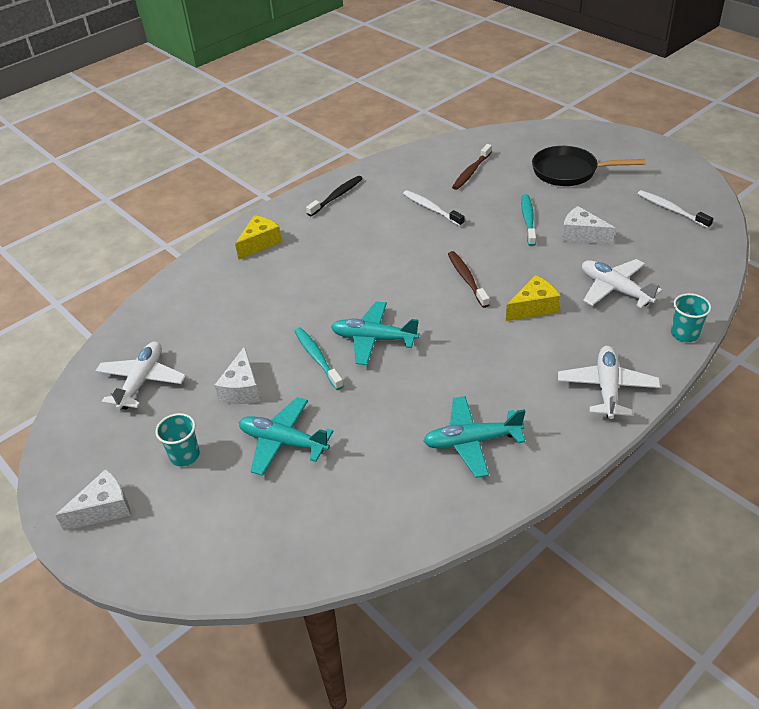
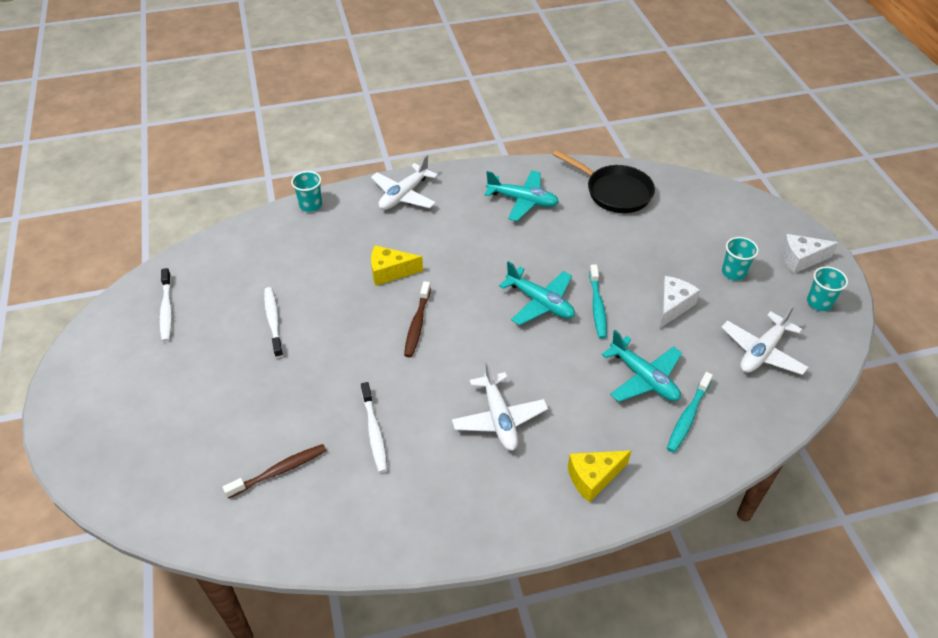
camera: 155 degrees left, 5 degrees up
turquoise plane [239,397,333,476] -> turquoise plane moved to [602,330,682,402]
black toothbrush [306,176,363,216] -> none
turquoise toothbrush [521,194,536,246] -> turquoise toothbrush moved to [667,372,713,452]
black pan [532,146,646,186] -> black pan moved to [553,150,655,213]
white cheese [562,206,615,244] -> white toothbrush [264,287,283,358]
white plane [582,259,662,308] -> white plane moved to [452,361,548,451]
none -> turquoise cup [807,266,848,311]

